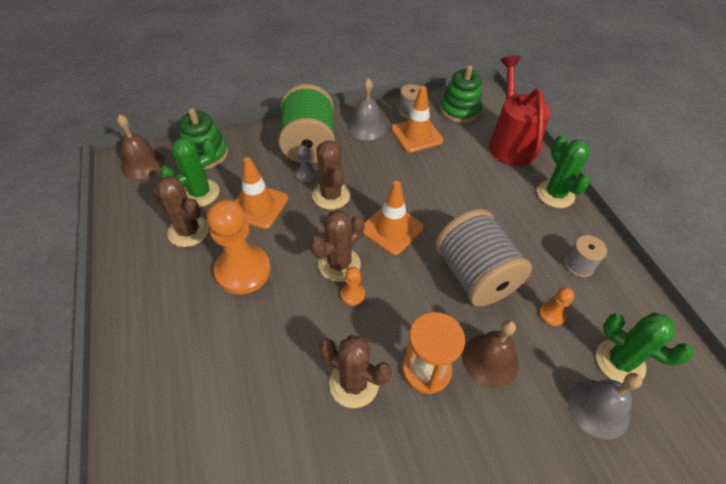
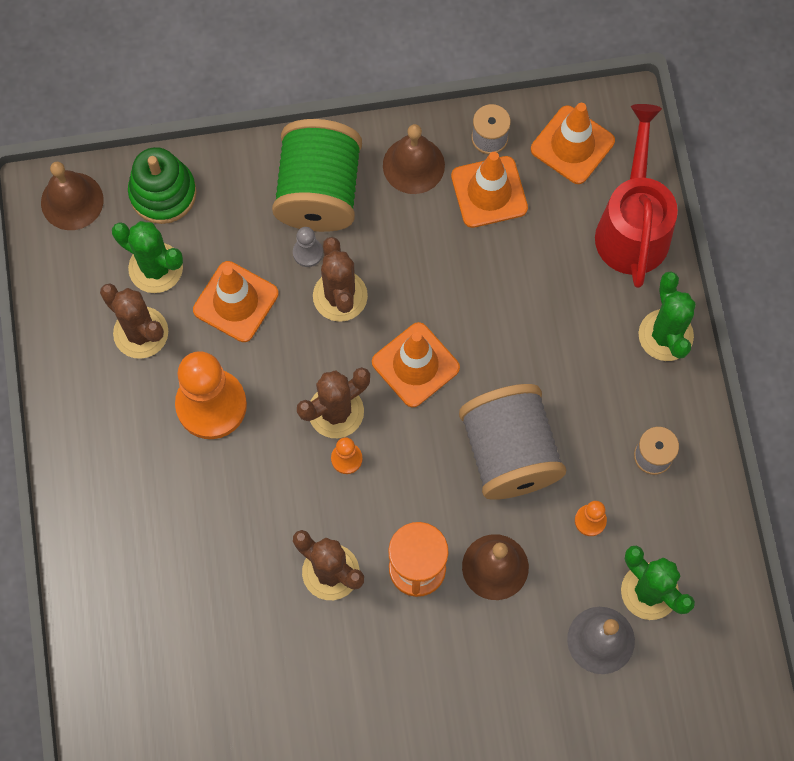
camera: 10 degrees right, 20 degrees up
green cactus [160,137,220,207] -> green cactus turned 60 degrees clockwise [112,221,183,293]
grey bell [347,78,386,140] -> brown bell [383,124,445,194]
green stacking toy [440,65,482,123] -> orange traffic cone [531,103,615,184]

